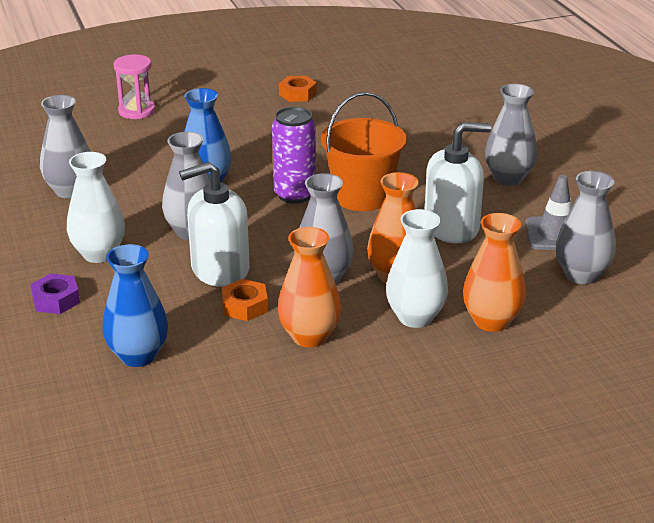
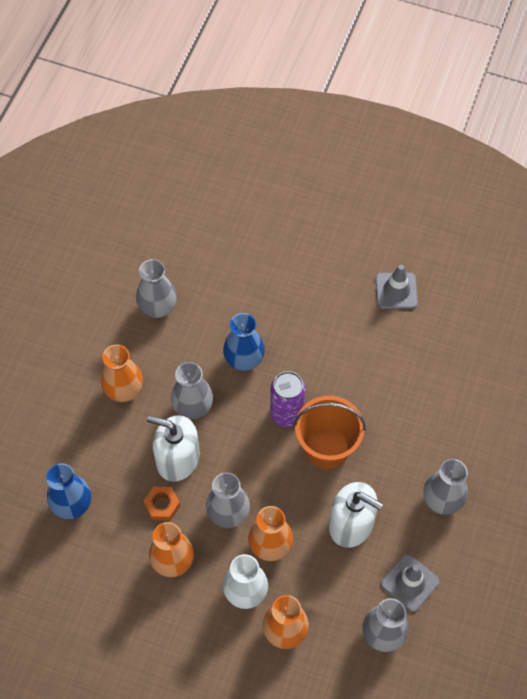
camera: 40 degrees right, 30 degrees up
purple nut [31,273,80,314] -> none
white vase [67,152,125,263] -> orange vase [101,344,143,402]
pink hourglass [113,55,155,119] -> none
orange nut [279,76,317,102] -> grey traffic cone [376,265,418,309]

